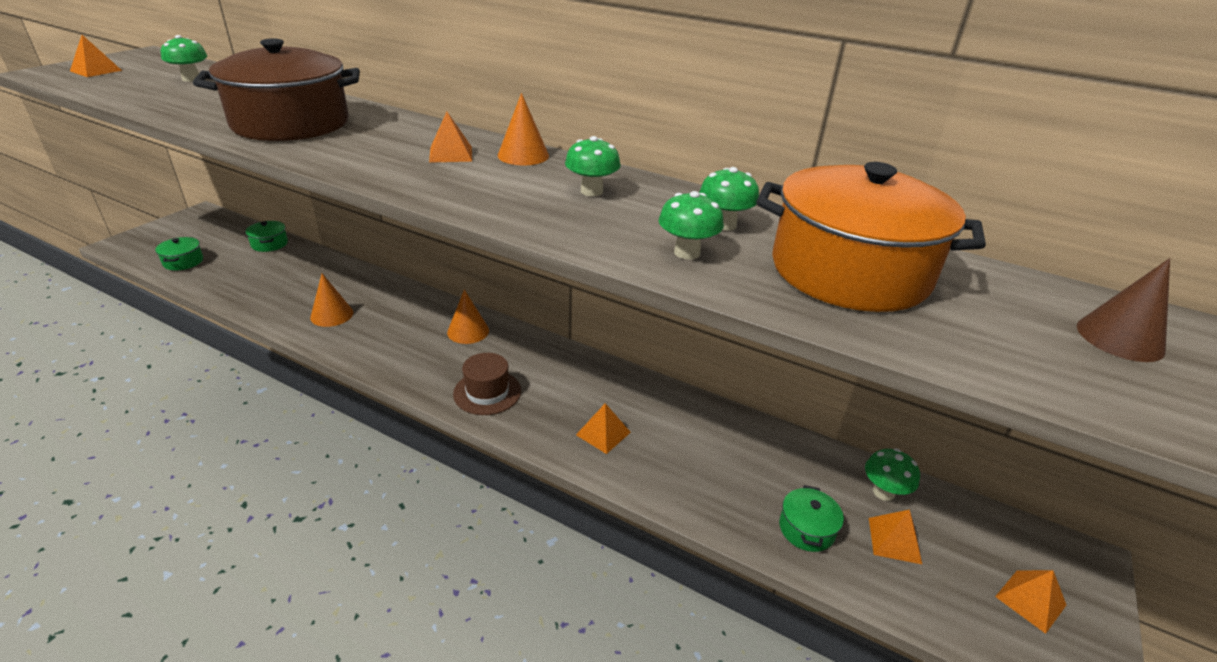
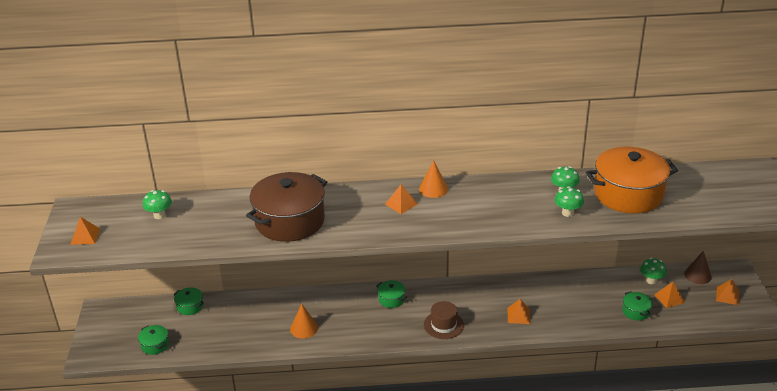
camera: 30 degrees left, 0 degrees up
orange cone [447,290,489,344] -> green pot [376,280,407,308]
green mushroom [565,136,621,196] -> none
brown cone [1077,258,1170,362] -> brown cone moved to [684,251,712,284]

